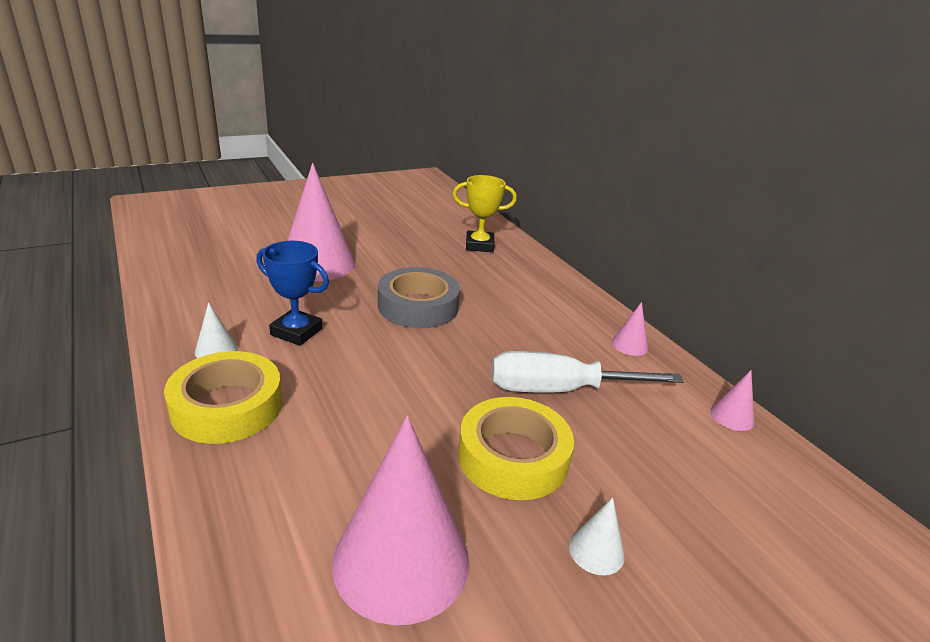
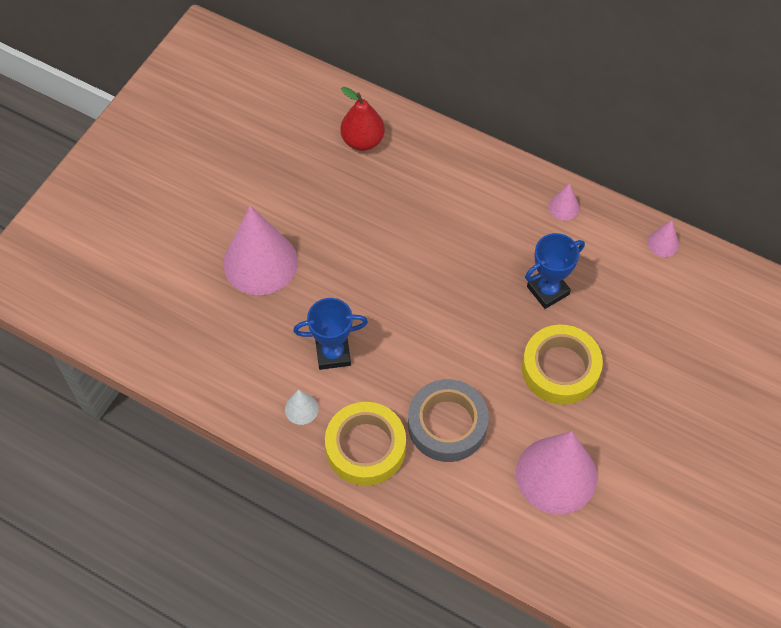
camera: 30 degrees left, 30 degrees up
grey tape [378,267,460,328] -> grey tape moved to [408,379,489,462]
yellow trophy [453,175,517,252] -> red pear [340,87,385,151]
white screwdriver [491,351,684,392] -> blue trophy [525,233,585,309]
white cone [569,497,625,575] -> none

